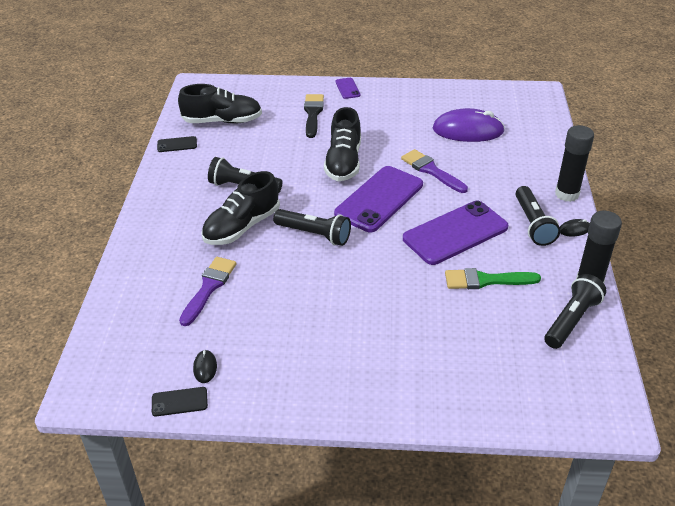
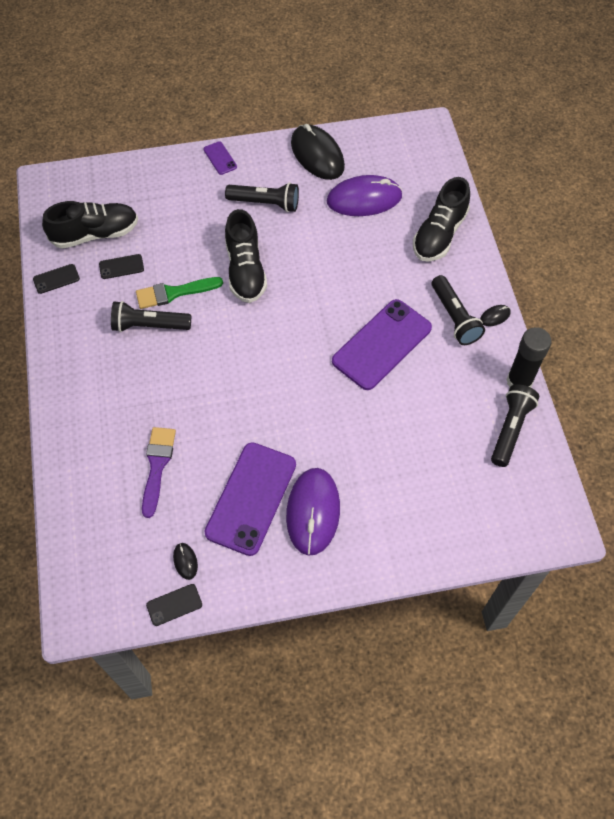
camera: 15 degrees left, 20 degrees up
black shoe [201,171,280,245] -> black shoe moved to [413,177,470,261]
black flashlight [273,209,351,246] -> black flashlight moved to [225,183,299,212]
black brush [304,94,324,138] -> none
purple phone [334,166,423,232] -> purple phone moved to [204,442,296,556]
purple brush [401,149,468,193] -> none
green brush [445,268,541,289] -> green brush moved to [136,277,223,309]
black glue stick [555,125,594,202] -> none
none -> black phone [99,254,144,279]
none -> purple mouse [286,468,340,556]
none -> black mouse [291,124,345,180]

